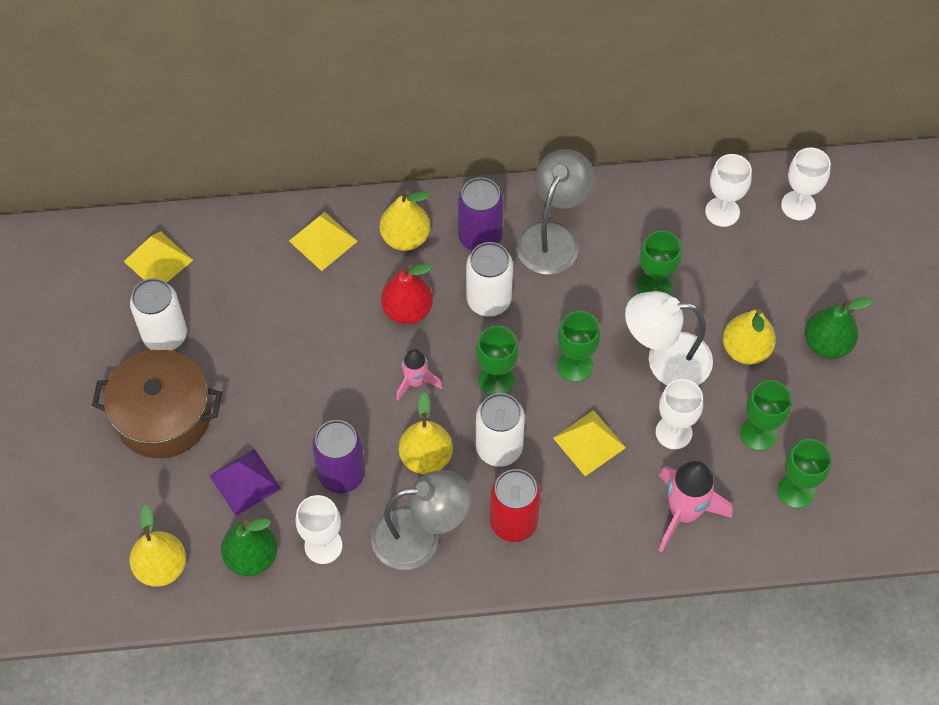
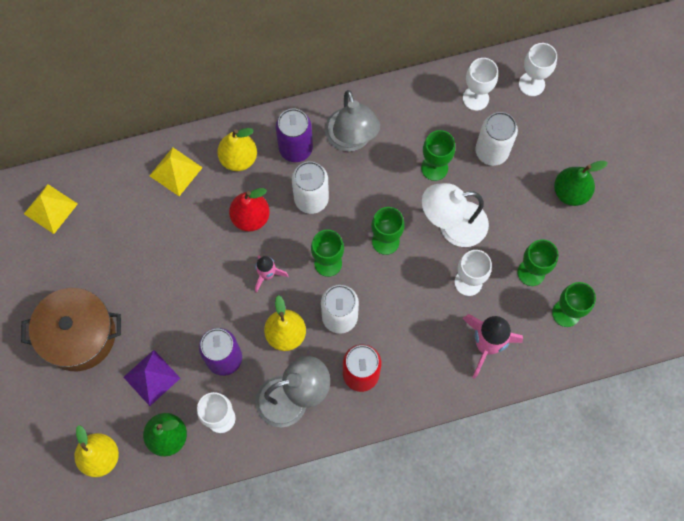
camera: 10 degrees left, 10 degrees up
white can [130,278,187,351] -> white can moved to [475,112,518,166]
grey lamp [517,149,595,275] -> grey lamp turned 150 degrees clockwise [325,90,380,151]
yellow pyramid [553,410,626,476] -> none
yellow pear [723,309,776,364] -> none

